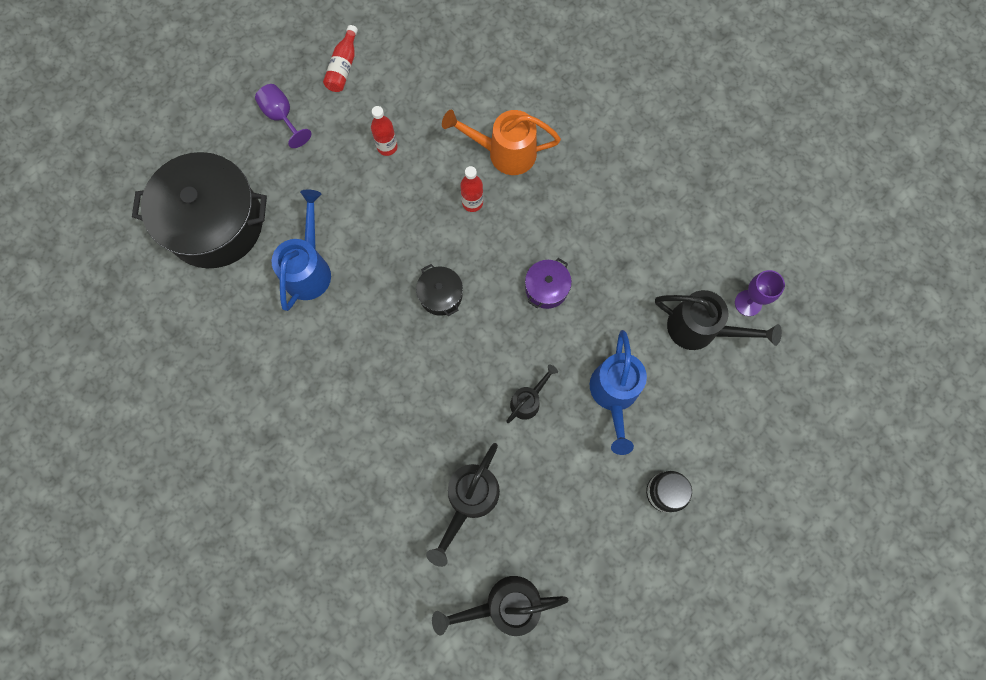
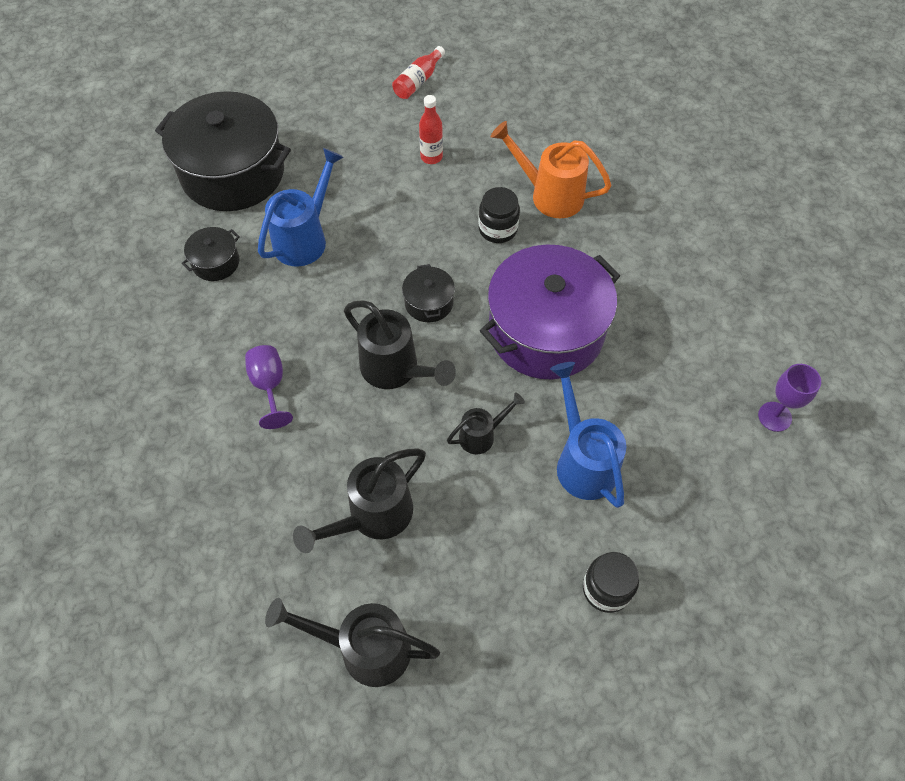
camera: 20 degrees right, 15 degrees down
purple goblet [255,84,312,148] -> purple goblet moved to [245,345,293,429]
red bottle [460,166,483,212] -> black jar [478,187,520,243]
purple pot [525,258,572,309] -> purple pot [480,245,620,379], size x2.32
blue watering can [590,330,647,455] -> blue watering can turned 135 degrees clockwise [550,362,626,508]
black watering can [655,290,782,350] -> black watering can moved to [344,300,456,389]
none -> black pot [182,227,240,281]

